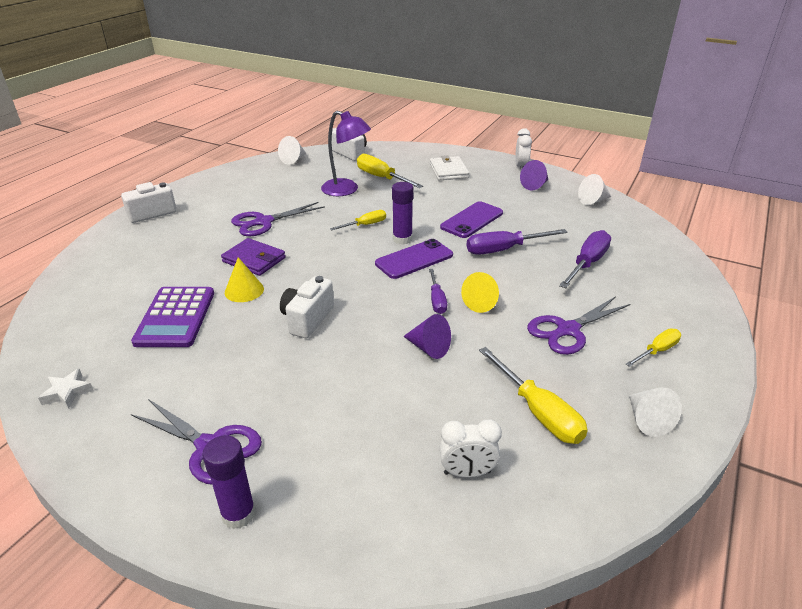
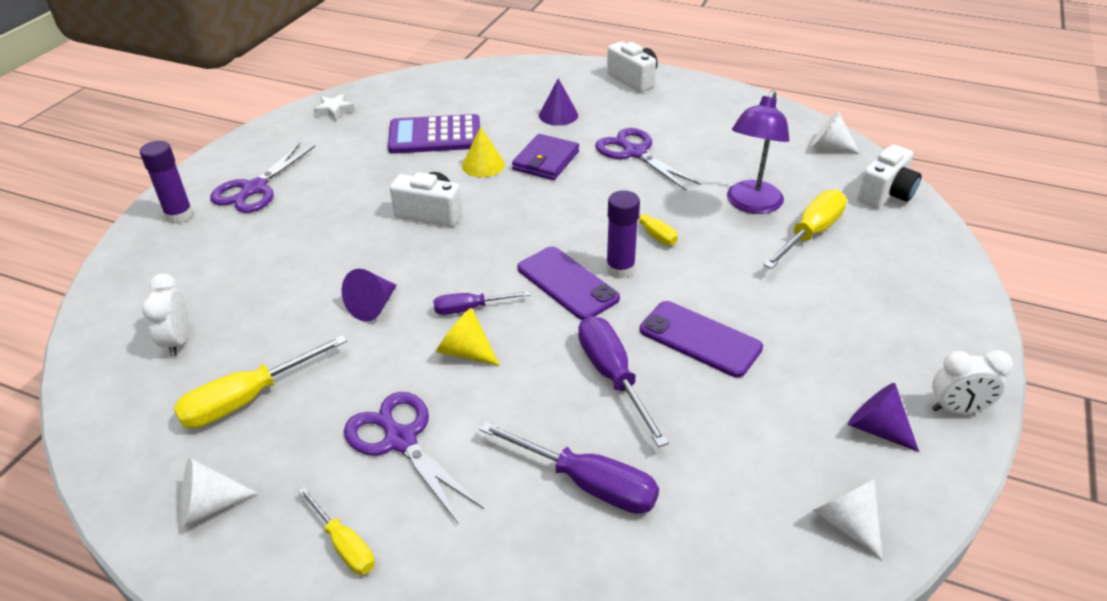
camera: 85 degrees right, 5 degrees up
white wallet [430,155,469,180] -> none
none -> purple cone [539,78,578,126]

